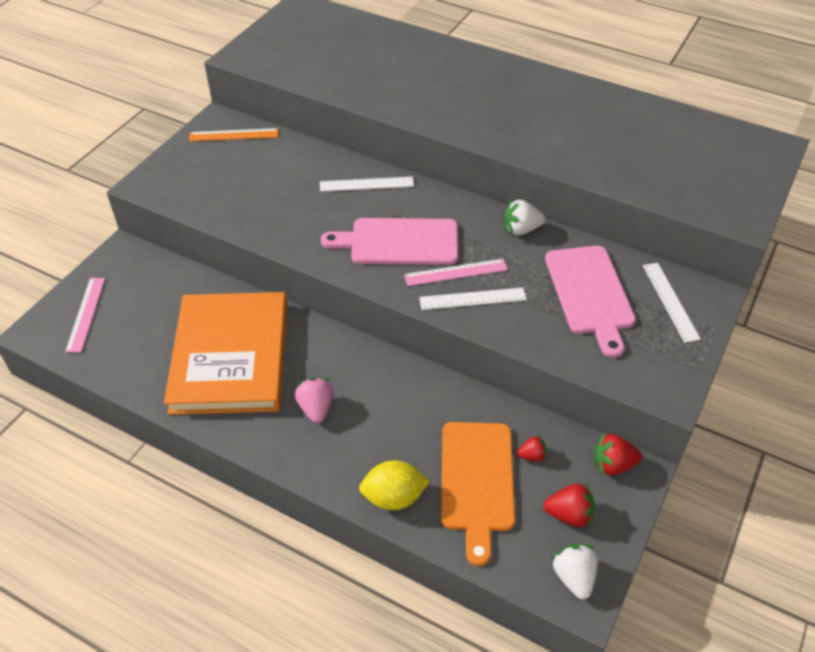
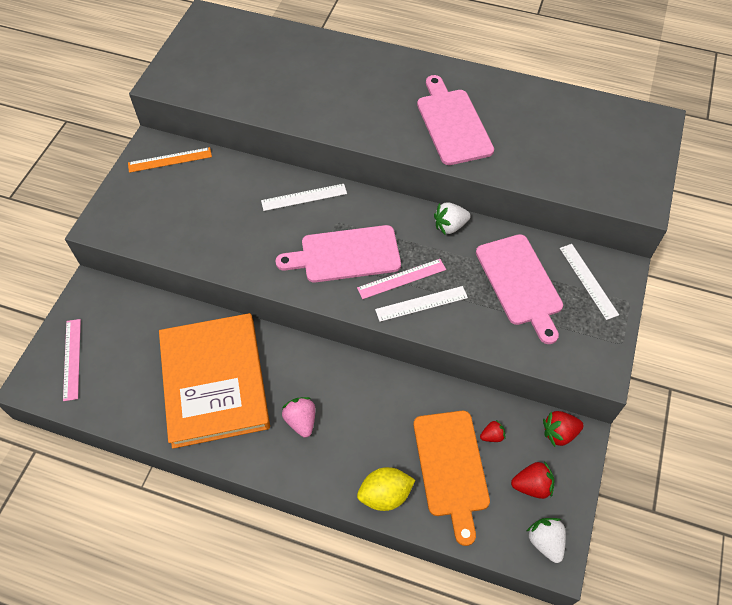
camera: 10 degrees left, 10 degrees up
none -> pink cutting board [417,75,494,165]

